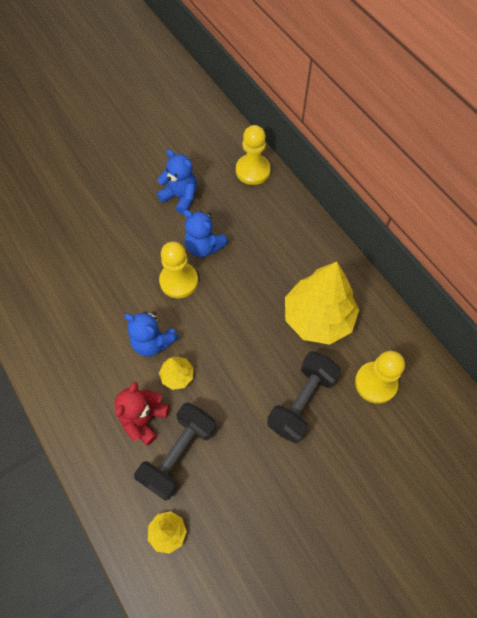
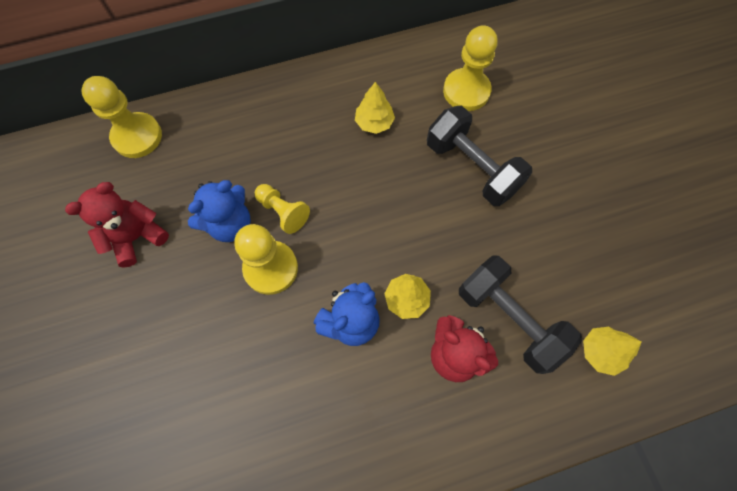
camera: 75 degrees left, 5 degrees up
blue teddy bear [157,149,197,214] -> red teddy bear [65,182,169,268]
yellow tree [285,262,359,345] -> yellow tree [355,82,395,134], size x0.45
none -> yellow pawn [255,184,310,234]

